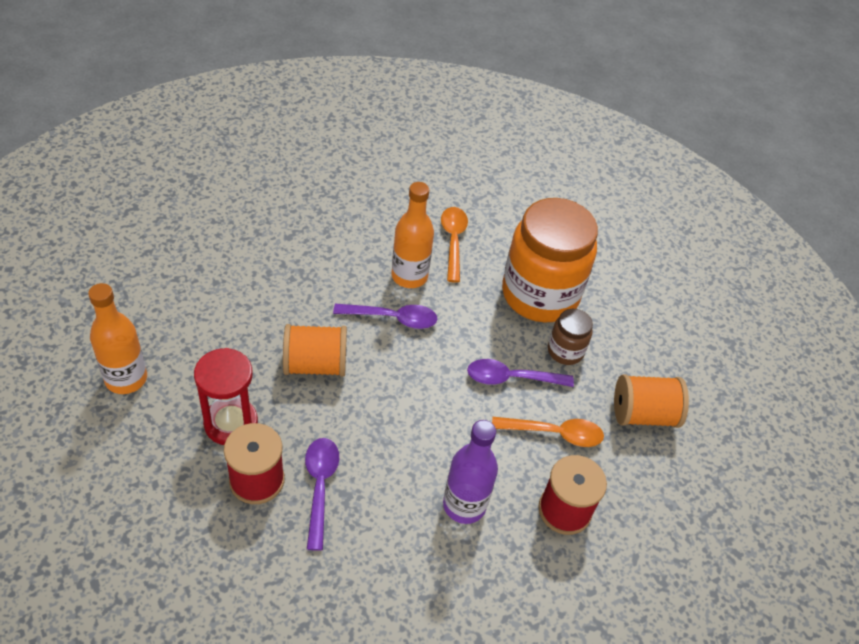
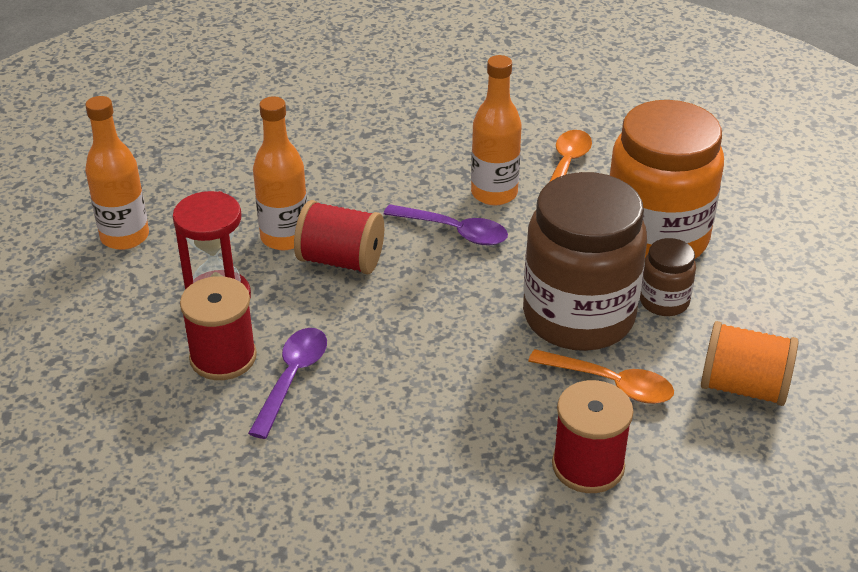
camera: 25 degrees right, 10 degrees down
orange spool [283,324,347,377] -> red spool [294,200,384,274]
purple bottle [443,420,498,524] -> none
purple spoon [467,359,574,387] -> brown jar [523,172,647,351]
none -> orange bottle [253,96,307,250]

